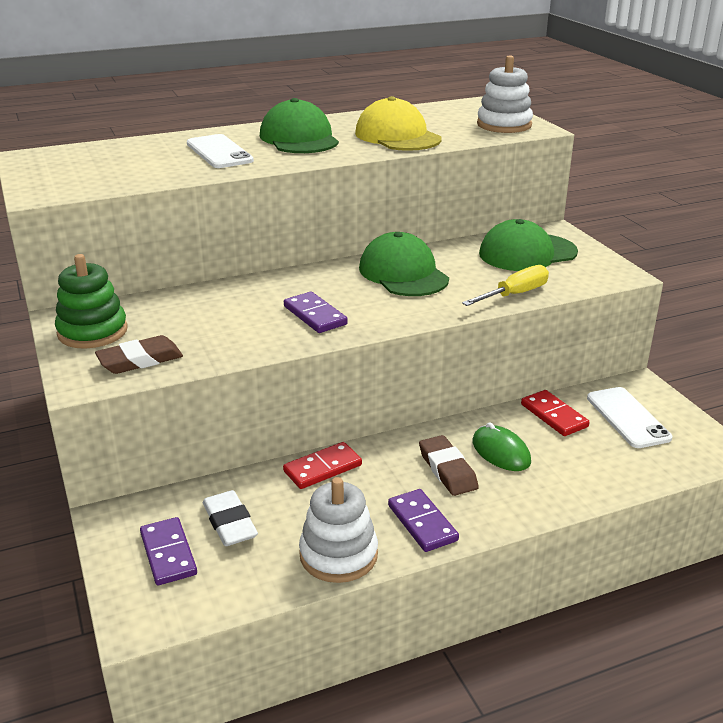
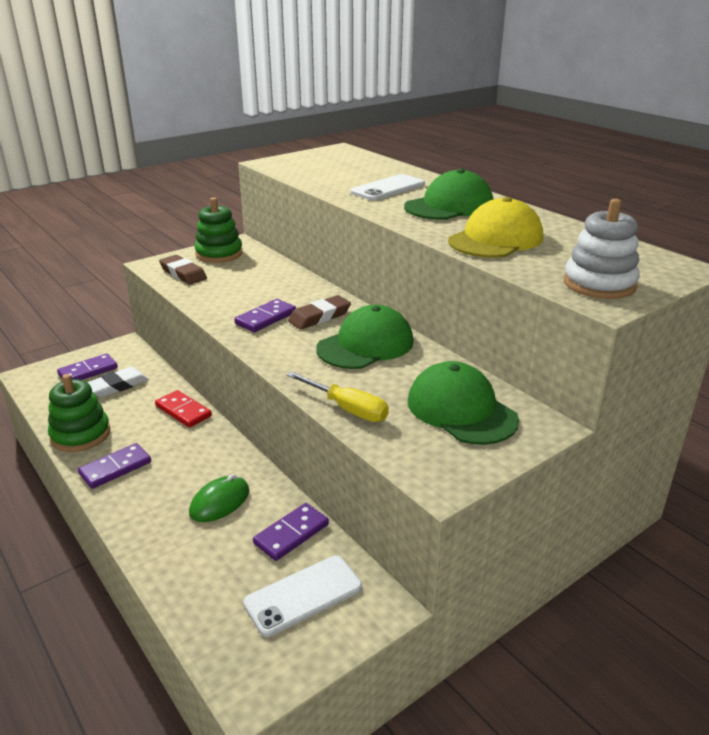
camera: 75 degrees right, 0 degrees up
white stacking toy [299,477,378,583] -> green stacking toy [48,374,110,452]
brown eraser [419,435,479,496] -> brown eraser moved to [288,295,351,329]
red domino [521,390,589,436] -> purple domino [253,503,329,561]

